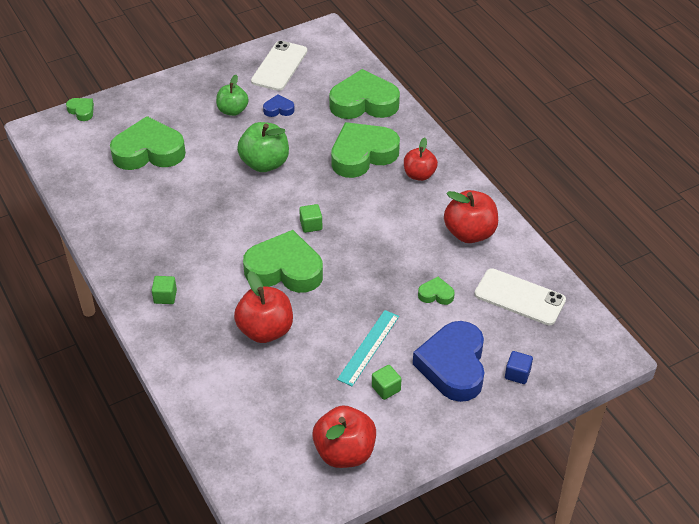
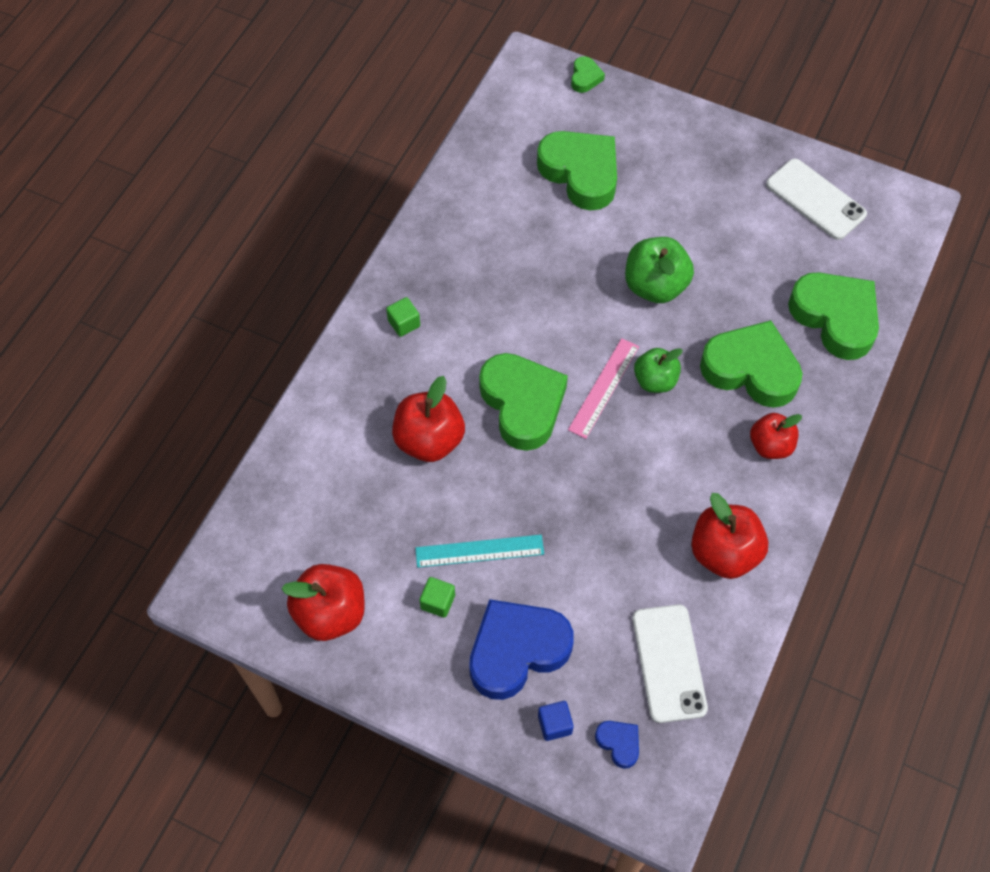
camera: 55 degrees right, 15 degrees up
green apple [216,75,249,116] -> green apple moved to [634,348,683,393]
white phone [251,41,307,91] -> white phone turned 60 degrees clockwise [766,158,867,240]
blue heart [263,94,295,117] -> blue heart moved to [595,721,639,769]
green cube [299,204,323,233] -> pink ruler [568,338,639,439]
green heart [418,277,455,305] -> none

